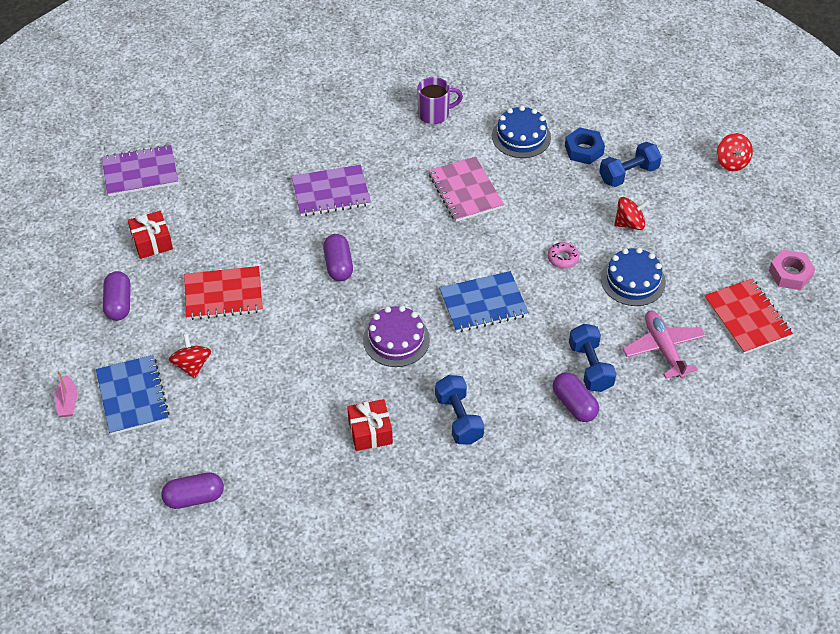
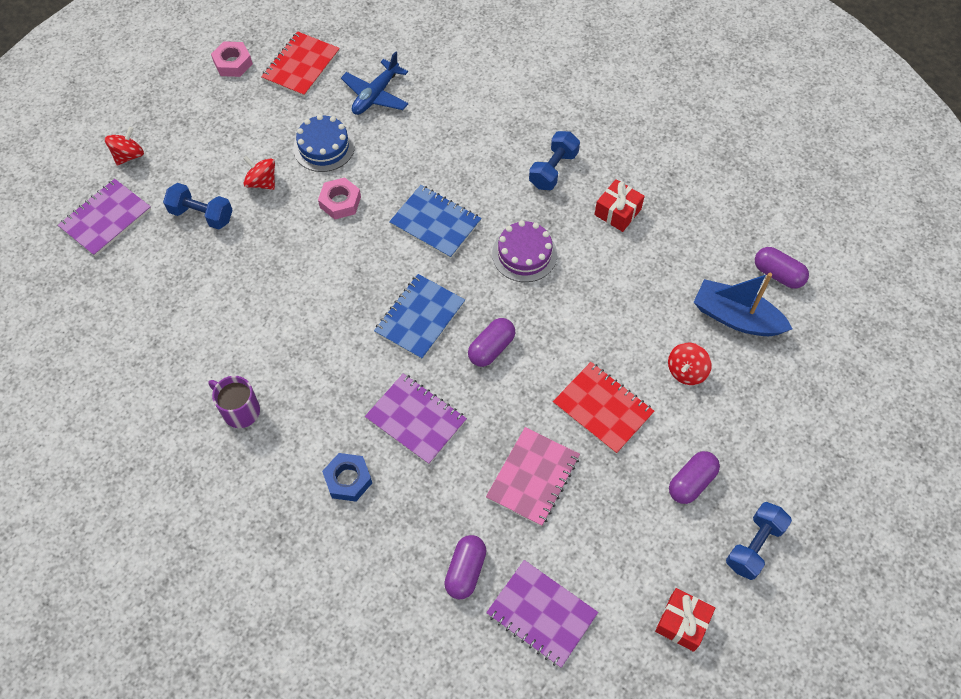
camera: 130 degrees left, 10 degrees up
pink boat [55,371,77,417] -> none
blue notebook [96,355,170,435] -> blue notebook moved to [374,274,465,360]
red gift [128,211,173,259] -> red gift moved to [655,588,715,652]
pink notebook [429,157,504,222] -> pink notebook moved to [486,427,580,527]
blue cake [492,106,551,158] -> none
pink donut [548,242,580,269] -> pink nut [318,177,361,219]
purple capsule [553,372,599,422] -> purple capsule moved to [444,535,486,599]
blue nut [565,127,605,164] -> blue nut moved to [322,453,372,502]
blue dumbbell [569,324,617,392] -> blue dumbbell moved to [726,502,792,580]
pink plane [623,311,705,379] -> blue plane [341,51,408,115]
none -> purple notebook [58,179,151,257]
none -> blue boat [694,273,792,336]

